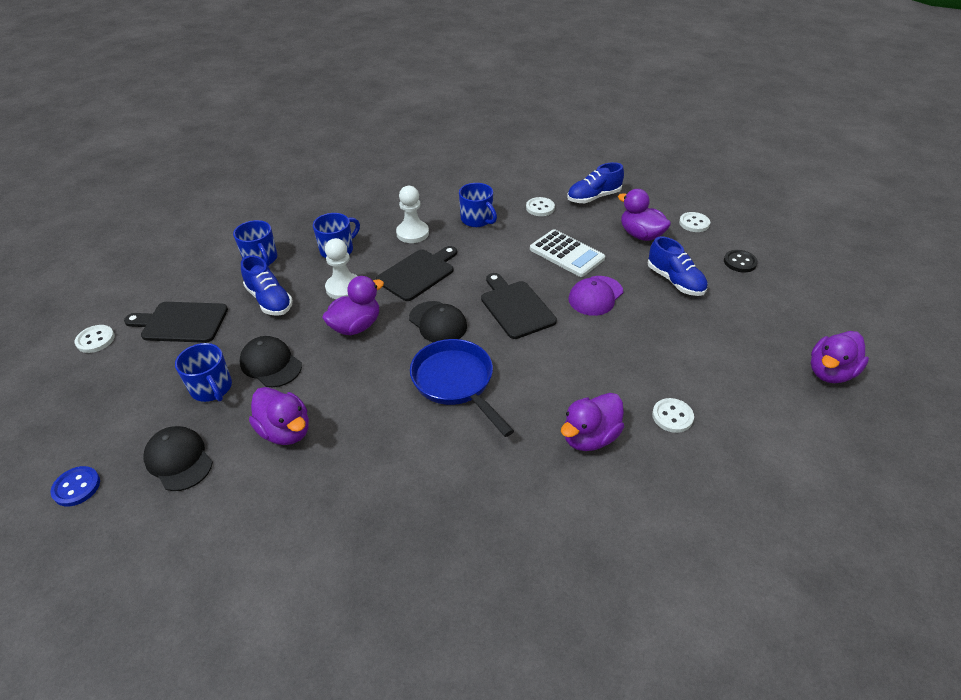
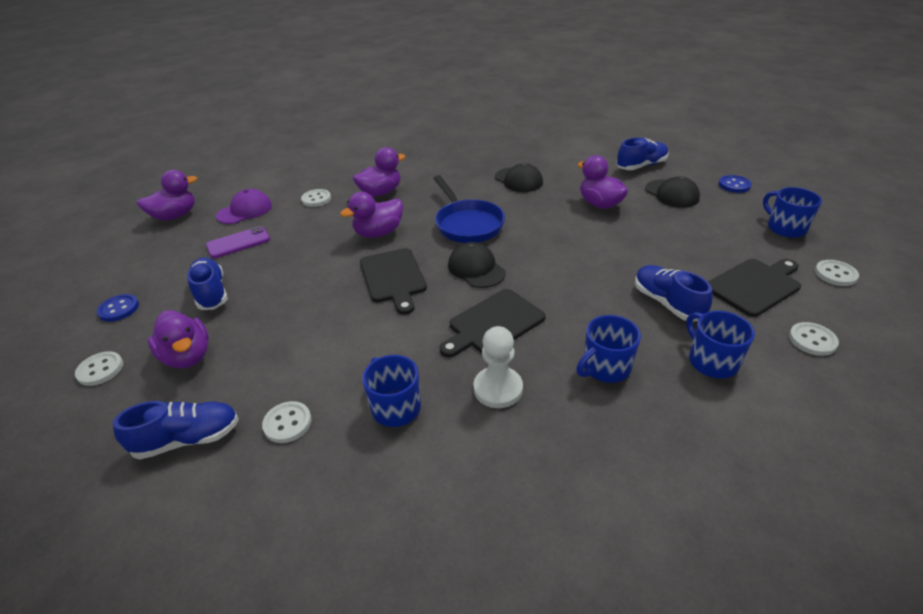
camera: 170 degrees left, 5 degrees down
black cutting board [124,302,228,343] -> black cutting board turned 45 degrees counterclockwise [708,259,801,317]
blue mug [175,343,232,402] -> blue mug moved to [763,187,822,238]
black cap [240,336,302,387] -> black cap moved to [495,163,543,192]
purple duck [322,276,384,335] -> purple duck moved to [340,192,403,238]
white pawn [325,238,357,299] -> none
white calculator [530,229,605,277] -> none
purple cap [568,276,623,316] -> purple cap moved to [216,189,272,224]
black button [724,250,758,272] -> blue button [97,294,139,322]
none -> purple phone [206,226,270,258]
none -> blue shoe [616,138,668,170]
none -> white button [789,322,839,356]

